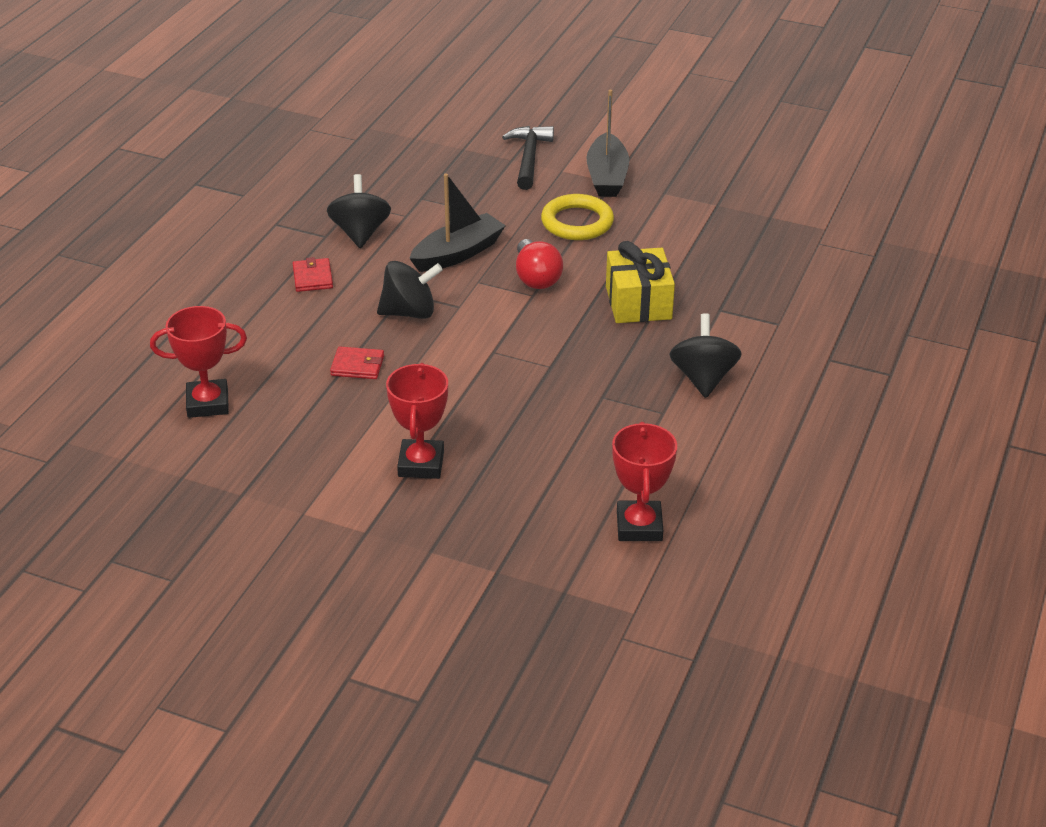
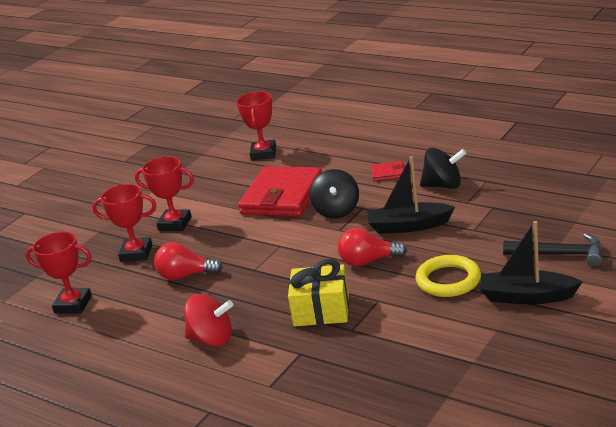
camera: 105 degrees right, 10 degrees down
red wallet [330,346,384,379] -> red wallet [238,166,322,217], size x2.43
black boat [409,174,506,272] -> black boat turned 120 degrees clockwise [367,156,455,234]
black spinning top [669,313,742,398] -> red spinning top [184,294,233,347]
none -> red trophy [92,184,156,262]
none -> red light bulb [154,242,223,280]

